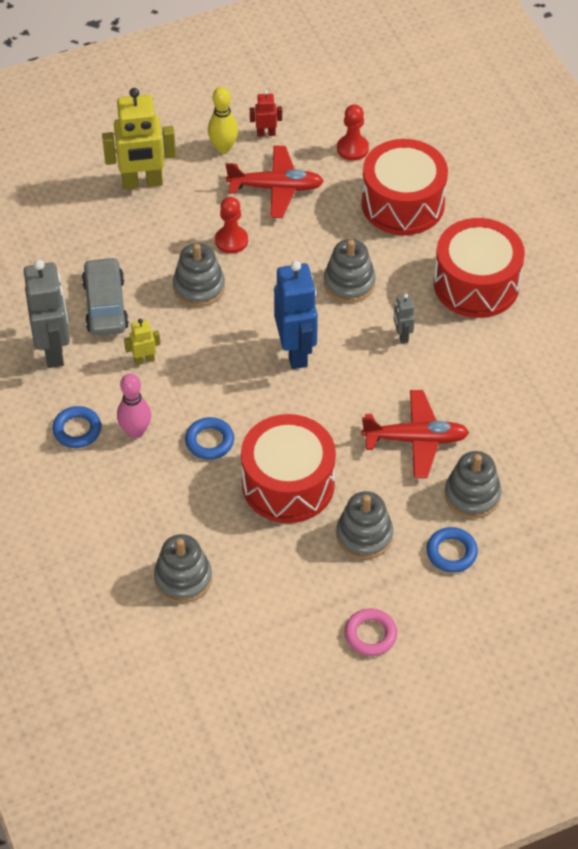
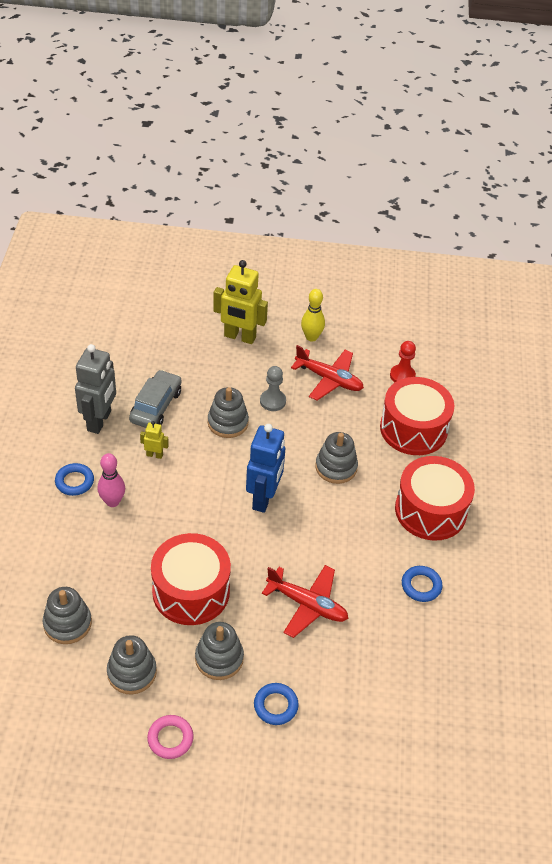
camera: 25 degrees right, 5 degrees down
blue ring [185,417,234,460] -> blue ring moved to [402,566,442,602]
red pawn [215,197,248,254] -> grey pawn [260,366,286,411]
red robot [250,90,282,137] -> none
grey robot [394,294,415,343] -> none
grey stacking toy [445,451,501,518] -> grey stacking toy moved to [107,635,157,694]

